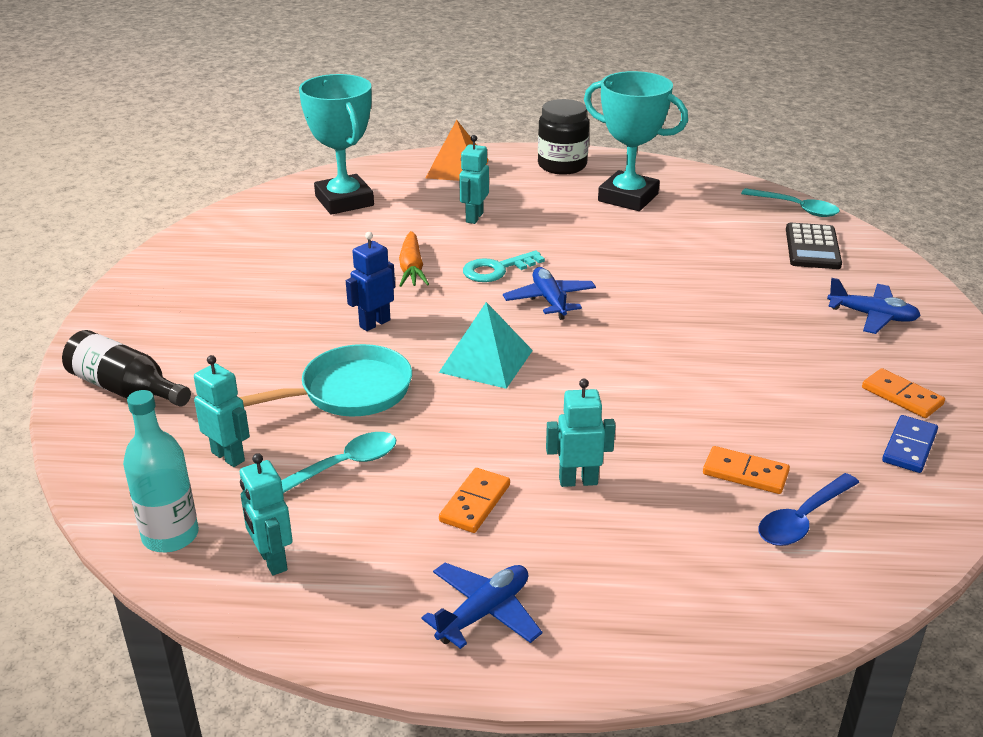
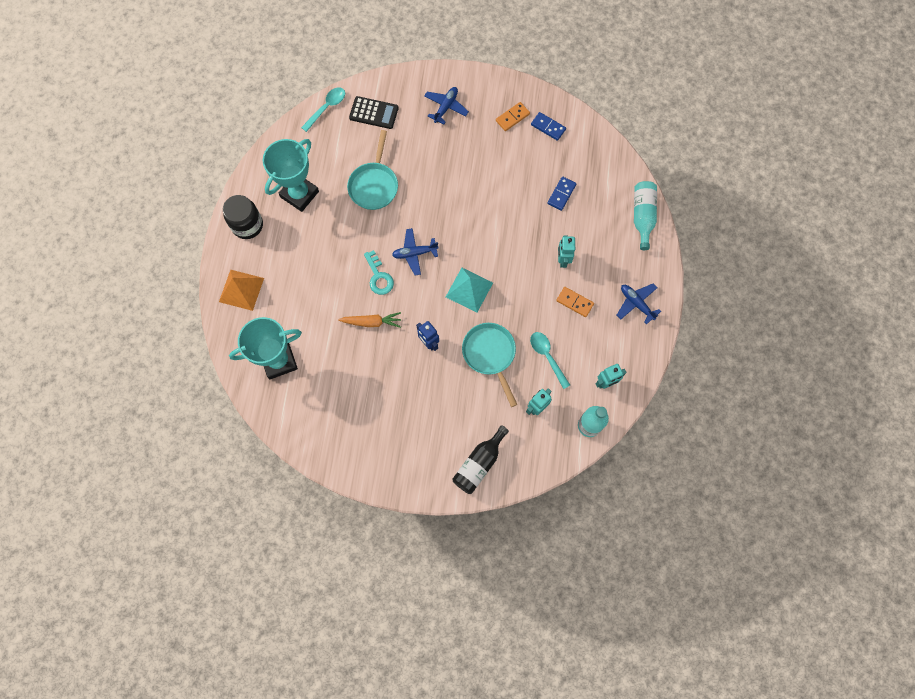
camera: 85 degrees left, 40 degrees up
turquoise robot [459,135,489,224] -> none
orange domino [703,446,790,494] -> blue domino [547,177,576,211]
blue spoon [758,473,860,546] -> none
none -> turquoise pan [347,130,398,210]
none -> turquoise bottle [634,181,657,250]

